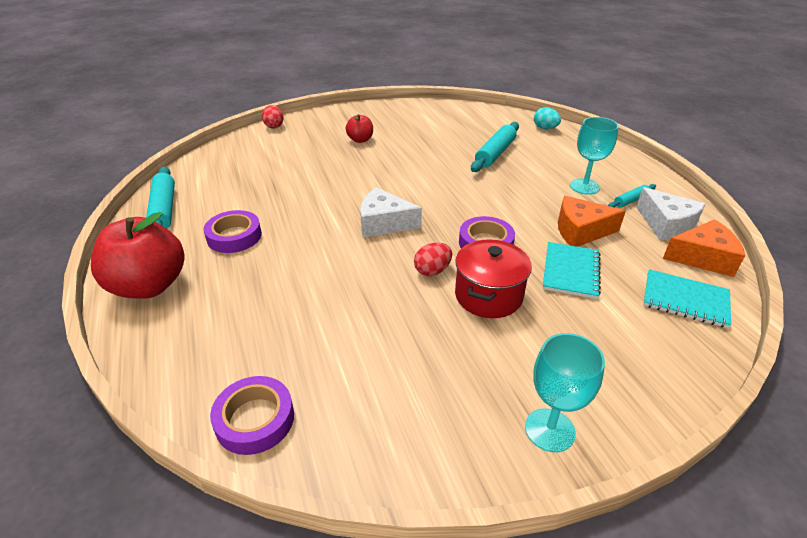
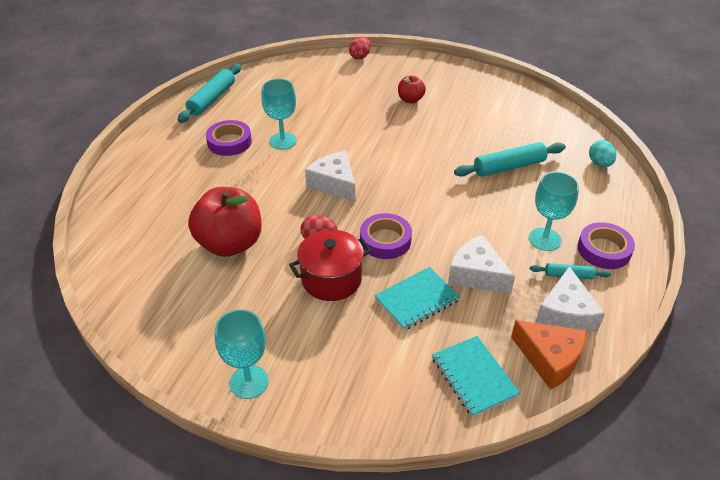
camera: 40 degrees right, 5 degrees up
red apple [91,212,185,299] -> red apple moved to [188,187,262,257]
purple tape [210,376,294,455] -> purple tape moved to [577,222,635,269]
orange cheese [558,196,626,247] -> white cheese [448,235,515,294]
none -> turquoise goblet [261,79,297,150]

